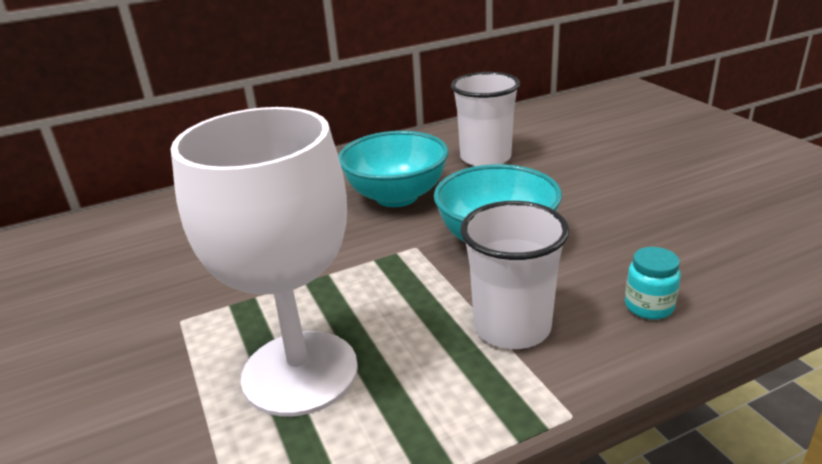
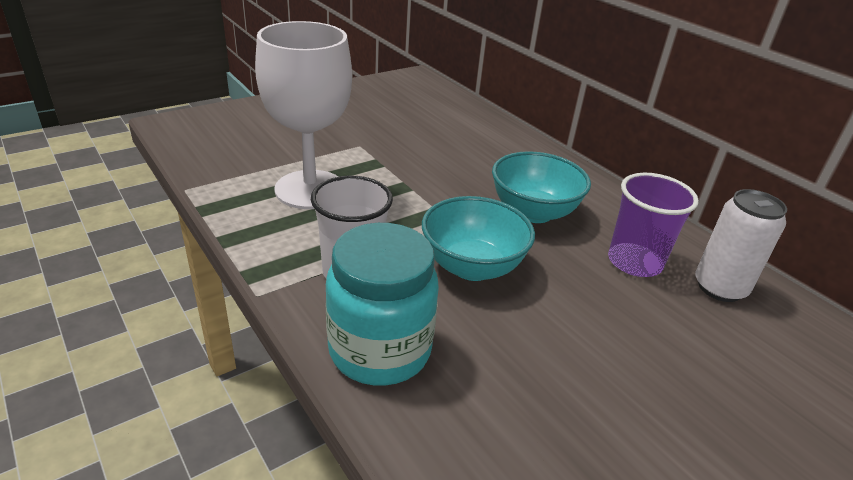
camera: 75 degrees right, 5 degrees up
white cup [451,72,520,166] -> purple cup [608,173,699,277]
turquoise jar [625,247,681,320] -> turquoise jar [325,223,439,386], size x2.39
none -> white can [695,189,787,302]

